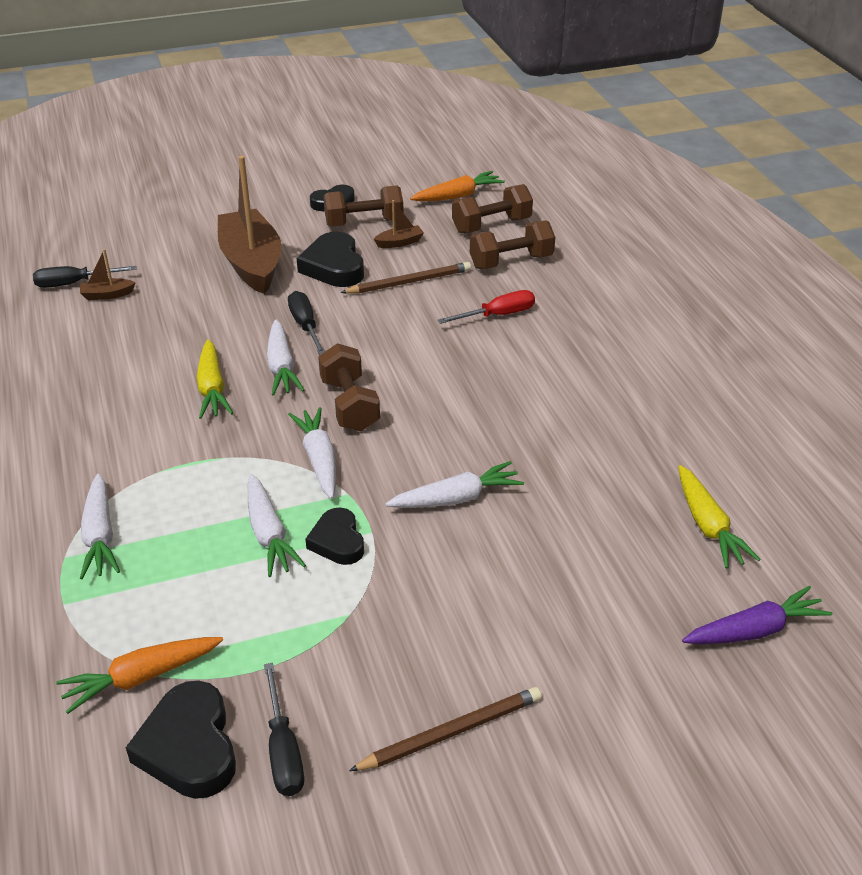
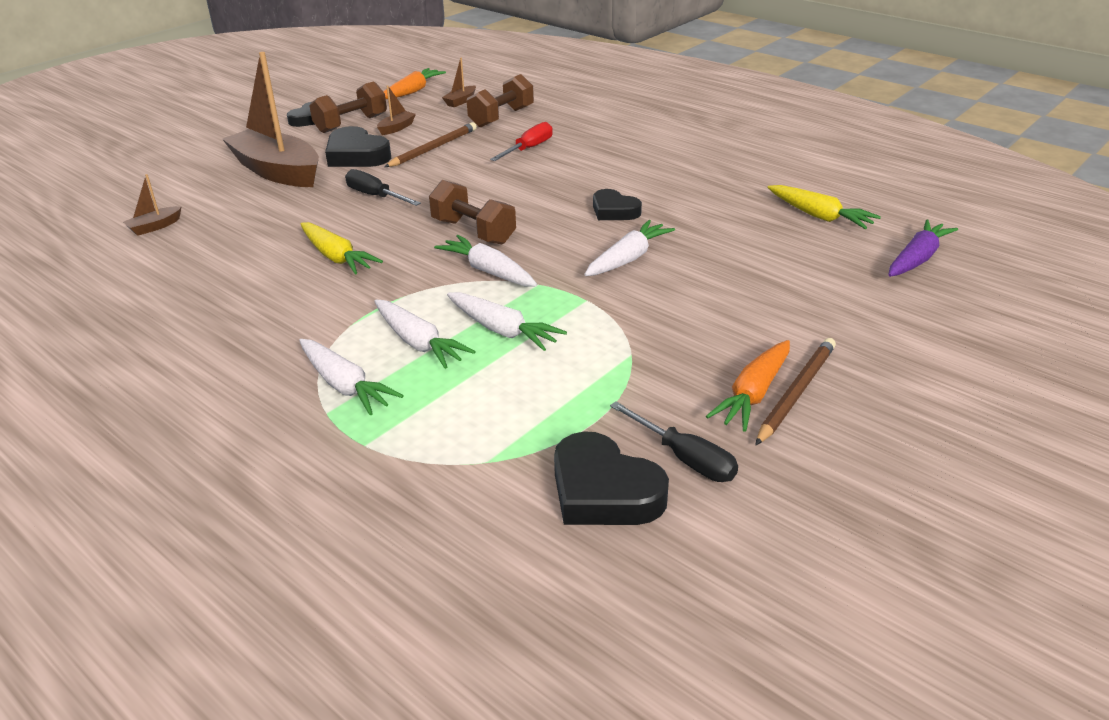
camera: 30 degrees left, 5 degrees down
black screwdriver [33,266,137,288] -> none
orange carrot [56,637,223,714] -> orange carrot moved to [706,340,790,432]
white carrot [267,320,304,396] -> white carrot moved to [374,300,476,369]
black heart [305,508,364,565] -> black heart moved to [593,189,642,220]
brown dumbbell [452,184,533,233] -> brown boat [442,58,476,107]

